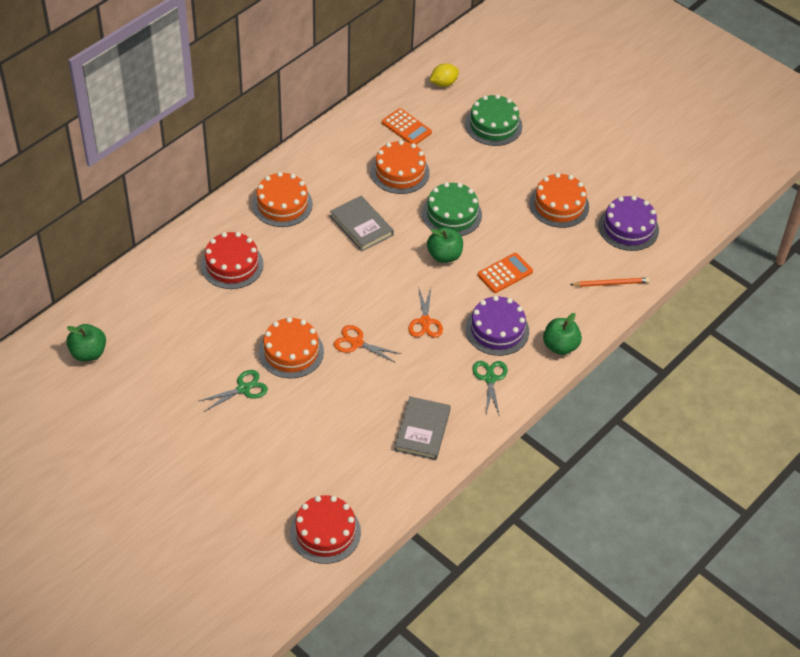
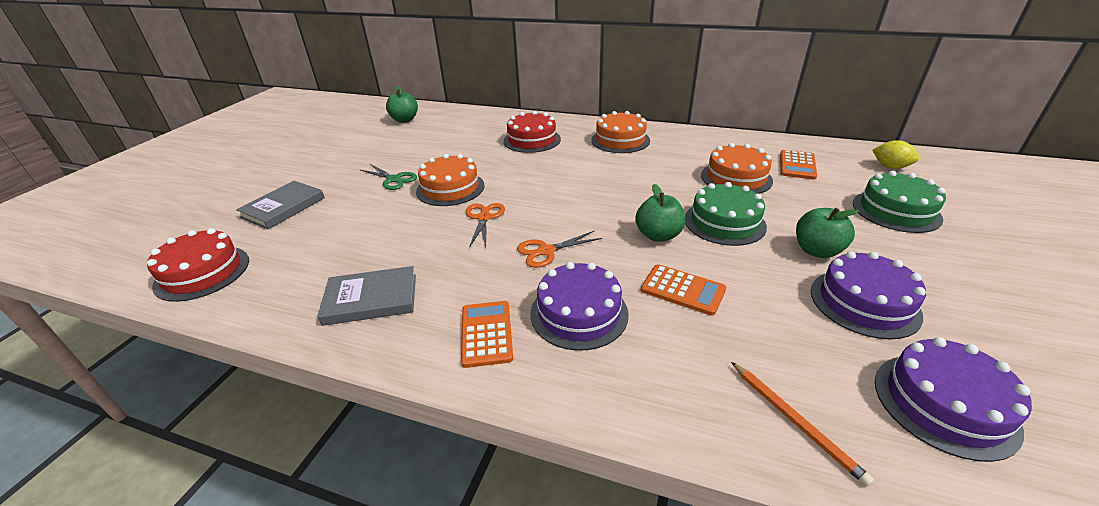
camera: 70 degrees right, 15 degrees down
grey book [330,196,394,251] -> grey book moved to [236,181,325,229]
green scissors [472,361,508,414] -> orange calculator [461,301,513,368]
orange cake [529,173,589,228] -> purple cake [811,251,926,339]
green apple [543,313,582,355] -> green apple moved to [796,208,859,258]

